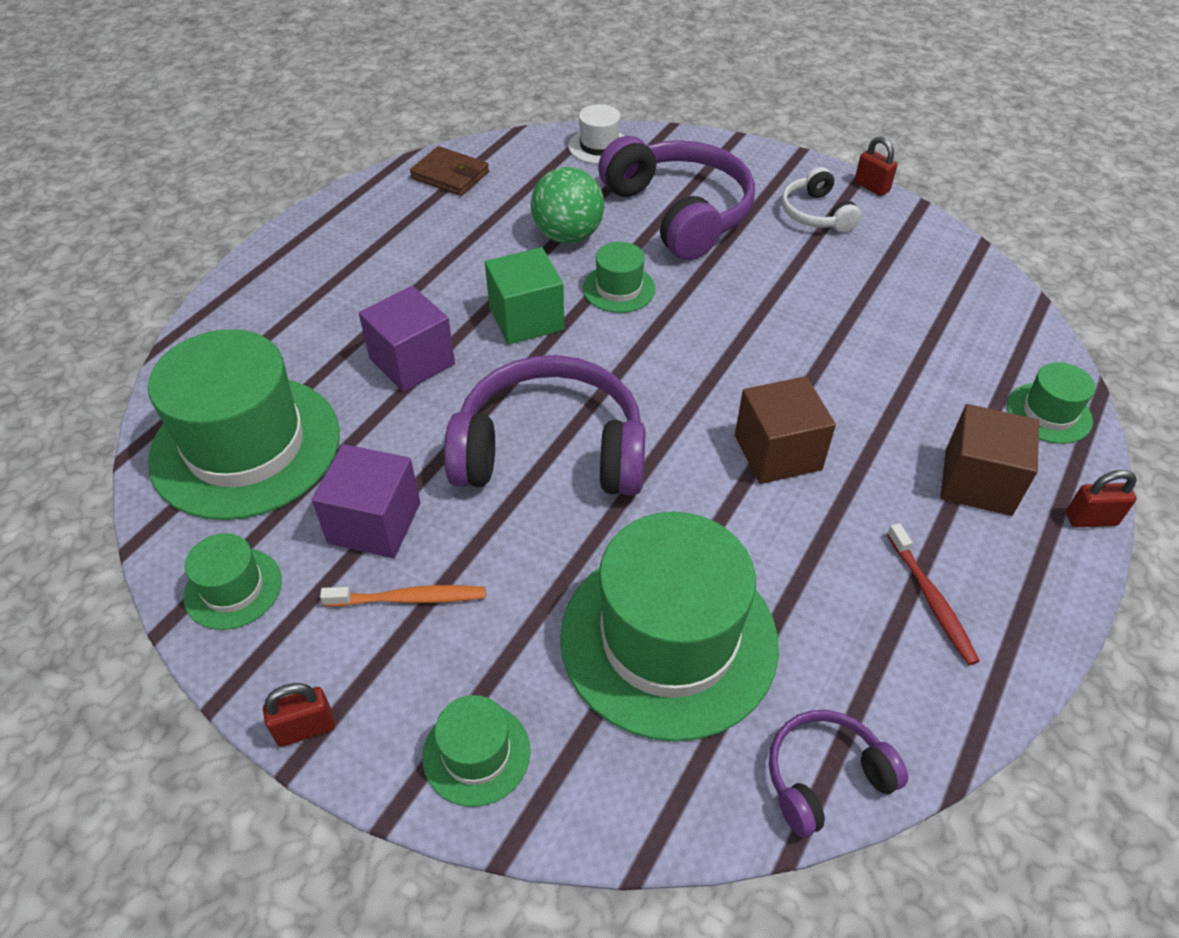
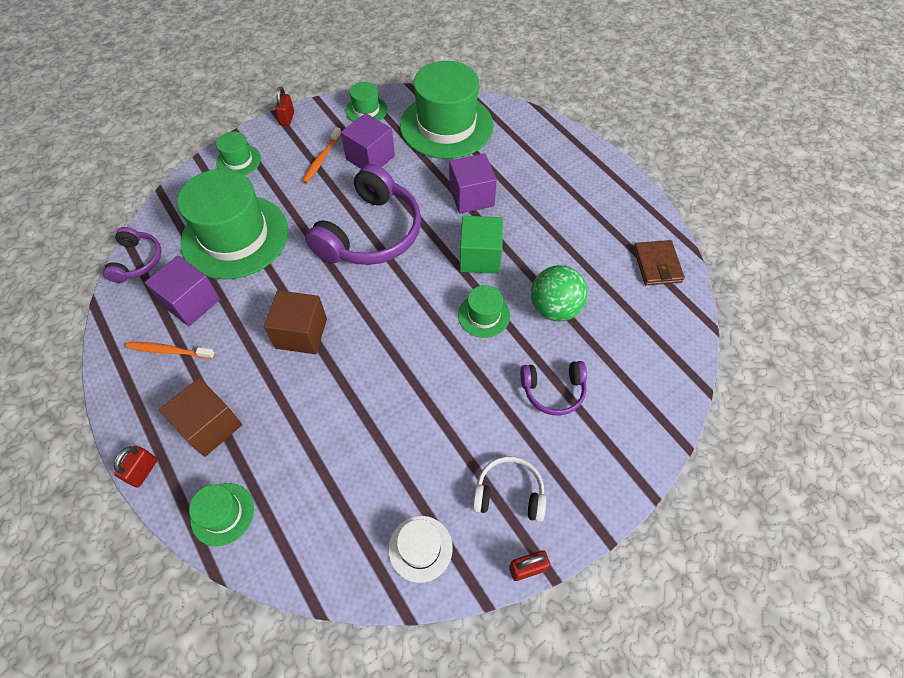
camera: 115 degrees right, 10 degrees up
brown wallet [410,146,489,196] -> brown wallet turned 60 degrees counterclockwise [633,240,685,285]
white hat [568,104,624,164] -> white hat moved to [388,516,453,583]
purple headphones [598,136,755,260] -> purple headphones [520,361,587,416], size x0.51
red toothbrush [887,523,980,665] -> orange toothbrush [125,342,215,359]
none -> purple cube [144,255,220,326]

